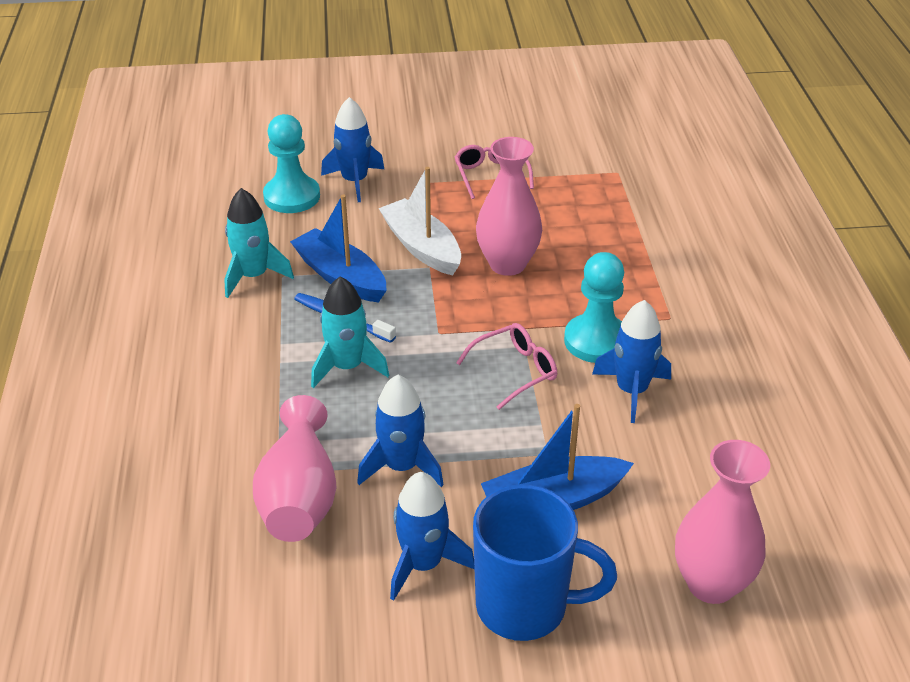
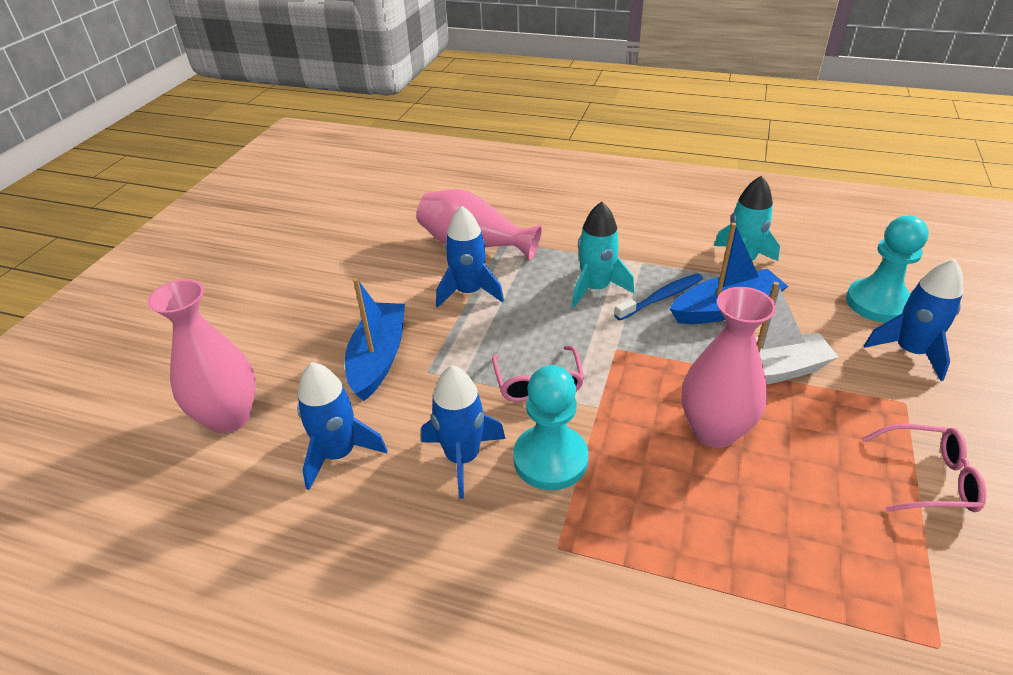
camera: 115 degrees right, 0 degrees up
blue rocket [390,472,475,601] -> blue rocket moved to [297,362,388,490]
blue mug [473,484,617,641] -> none

